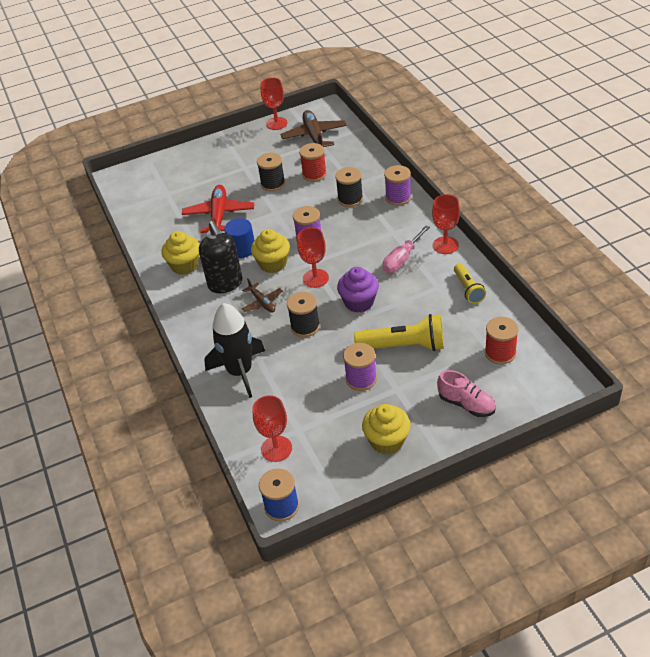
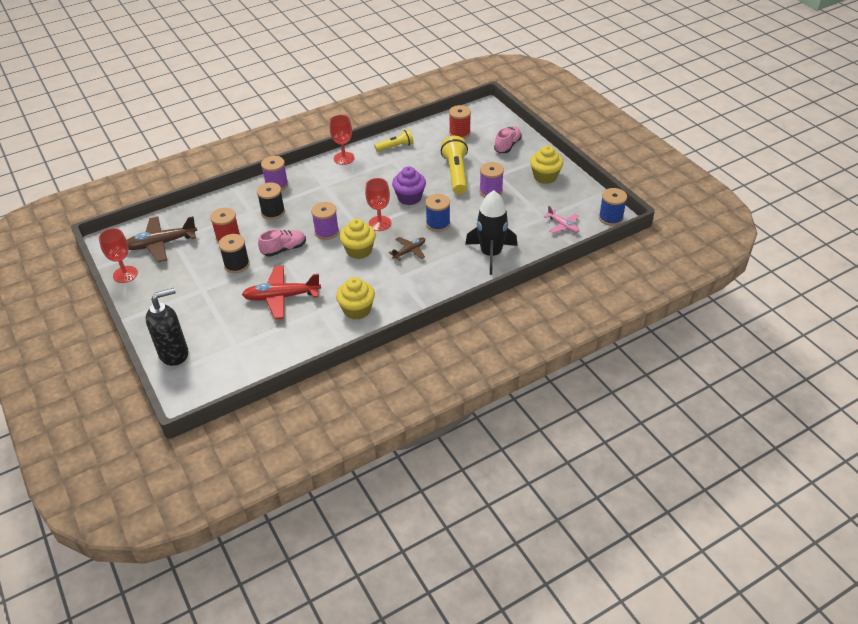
camera: 100 degrees left, 0 degrees up
black soap dispenser [199,221,242,293] -> black soap dispenser moved to [146,288,188,366]
blue cylinder [224,218,255,258] -> none
red goblet [252,395,292,462] -> pink plane [544,206,579,233]
black spool [287,292,320,337] -> blue spool [425,194,450,232]
pink screwdriver [383,226,430,273] -> none
none -> pink shoe [258,229,306,257]

